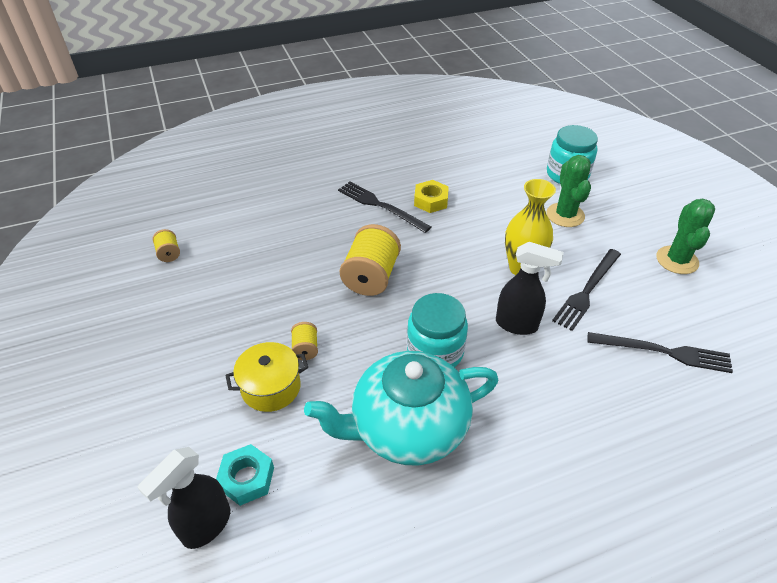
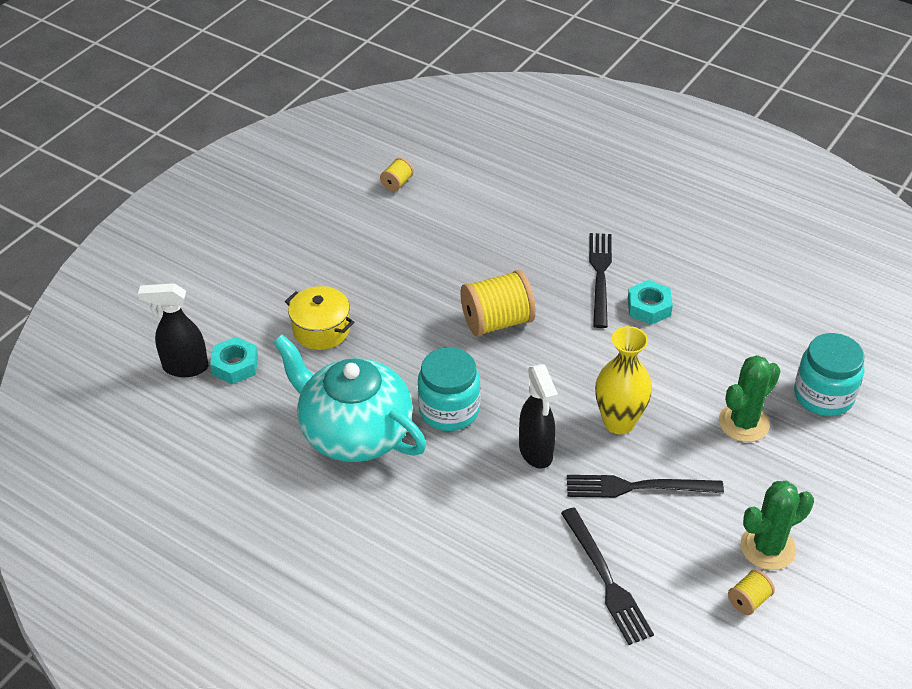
camera: 55 degrees right, 0 degrees up
yellow spool [291,322,318,360] -> yellow spool moved to [728,569,775,615]
yellow nut [414,180,449,213] -> turquoise nut [627,280,673,325]

